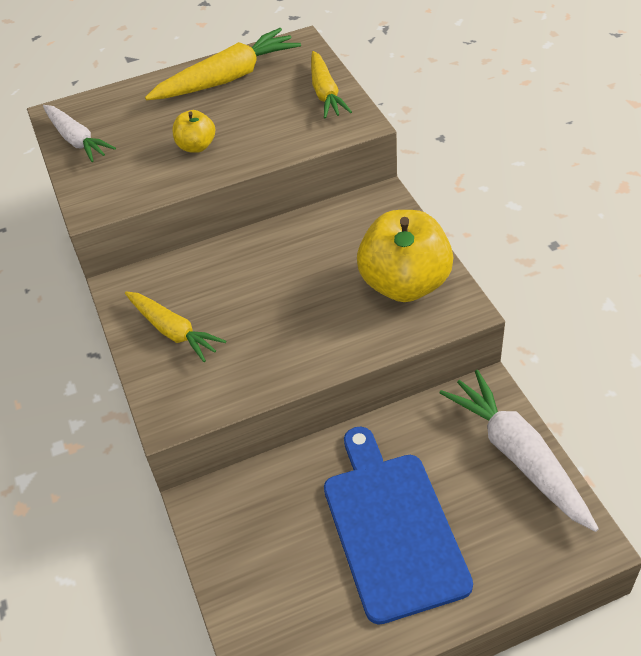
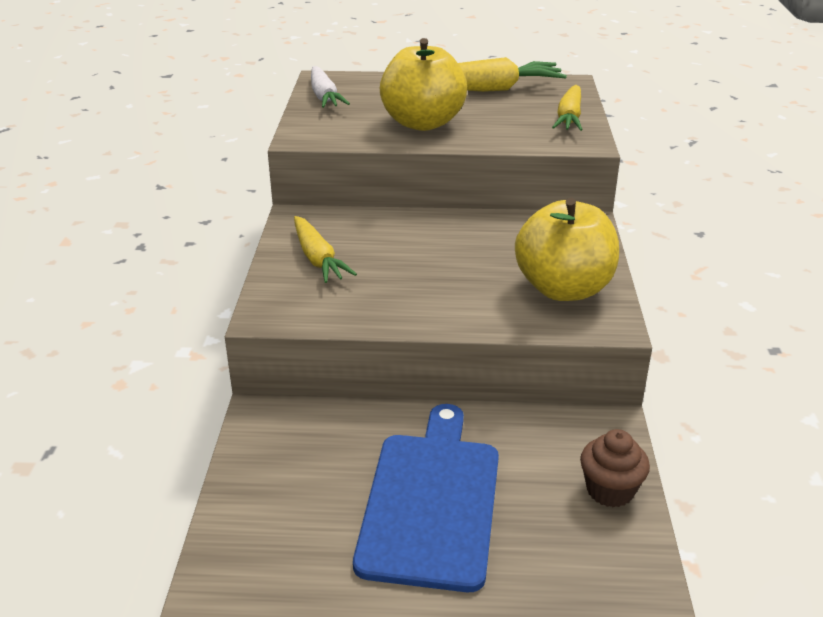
camera: 20 degrees right, 15 degrees down
yellow apple [172,110,215,153] -> yellow apple [380,38,467,131], size x2.02
white carrot [440,370,599,532] -> brown cupcake [580,429,650,508]

